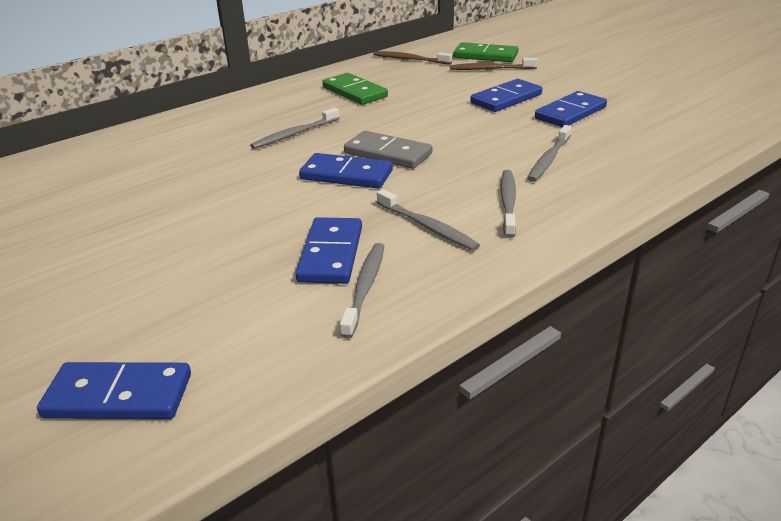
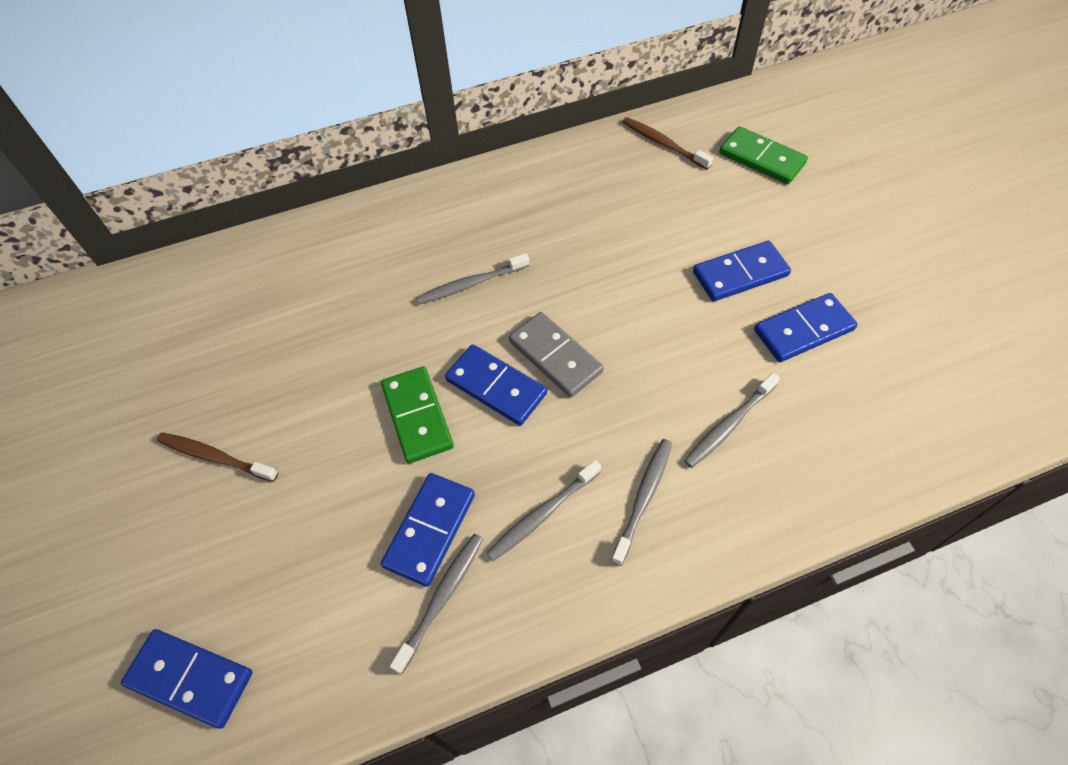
camera: 20 degrees right, 25 degrees up
green domino [322,73,388,105] -> green domino moved to [381,367,454,463]
grey toothbrush [377,189,480,251] -> grey toothbrush turned 75 degrees clockwise [486,460,601,561]
brown toothbrush [450,58,538,70] -> brown toothbrush moved to [156,432,278,482]

